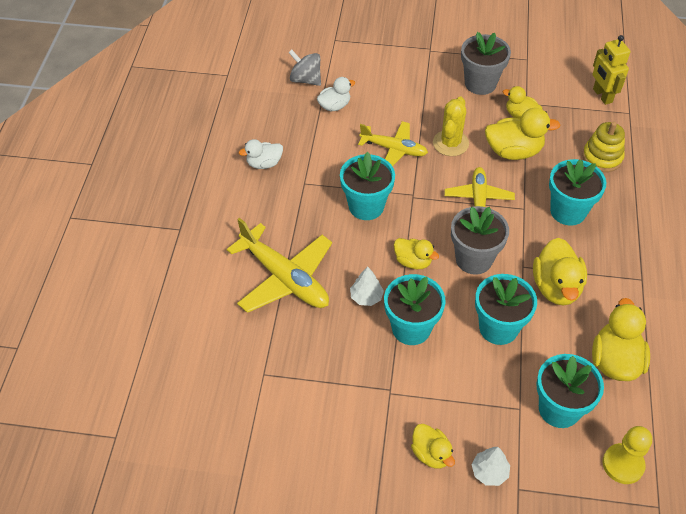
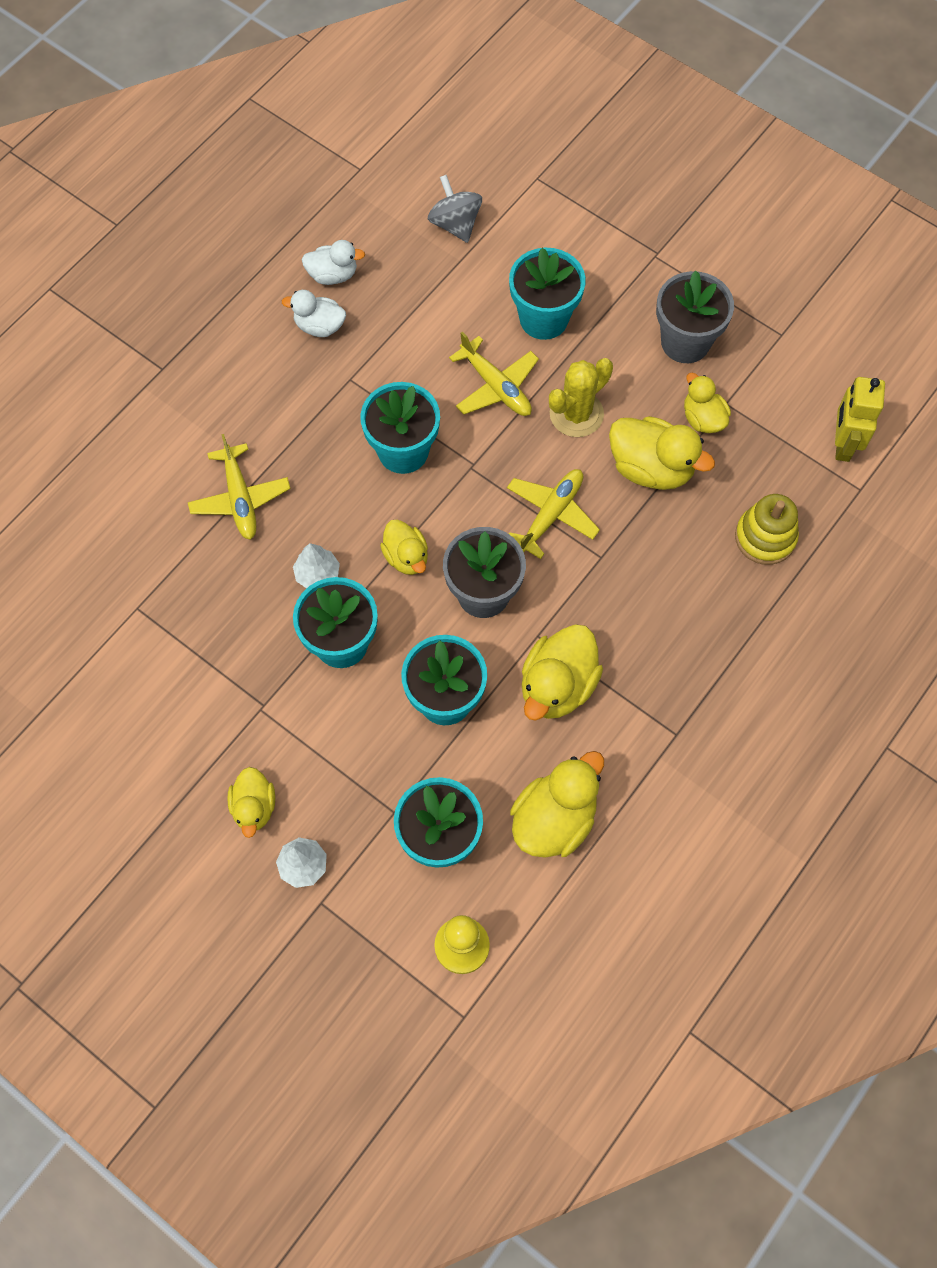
camera: 30 degrees right, 15 degrees up
yellow plane [227,218,332,313] -> yellow plane [188,434,291,540], size x0.64
white duck [317,77,355,112] -> white duck moved to [302,240,365,285]
turquoise flower pot [549,159,606,226] -> turquoise flower pot moved to [509,248,586,340]

